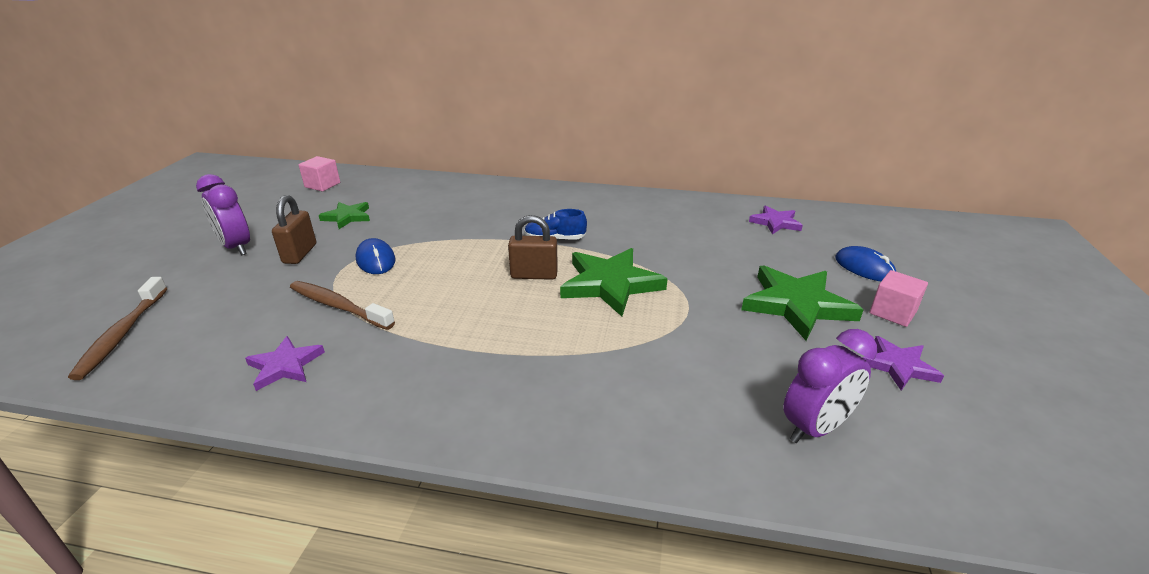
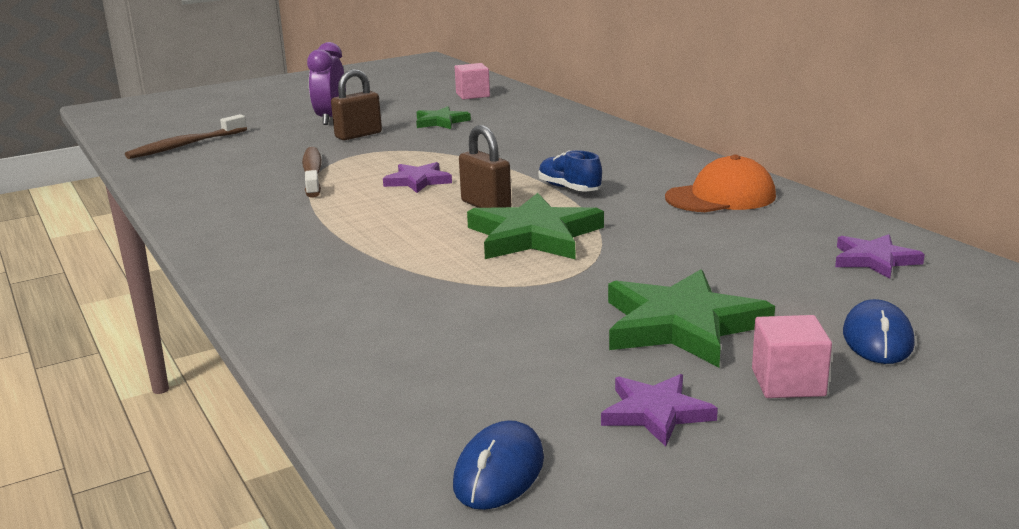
camera: 50 degrees right, 10 degrees down
purple star [245,336,325,391] -> purple star moved to [383,162,452,193]
blue mouse [356,238,395,274] -> blue mouse moved to [453,420,544,510]
purple clock [783,329,877,443] -> none
none -> orange cap [665,155,776,212]

